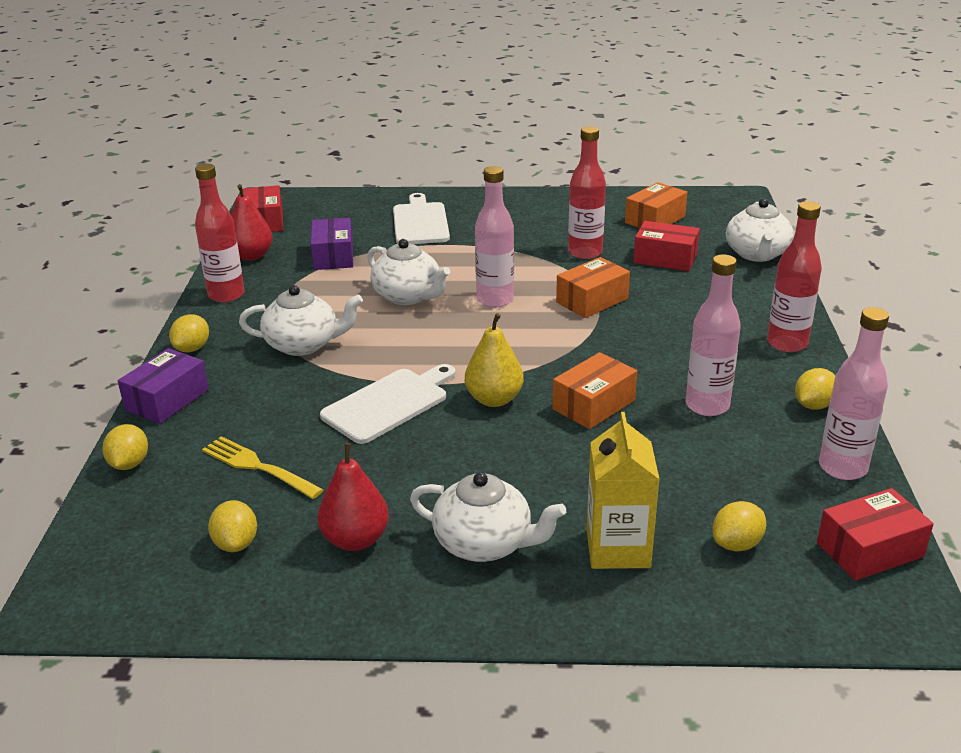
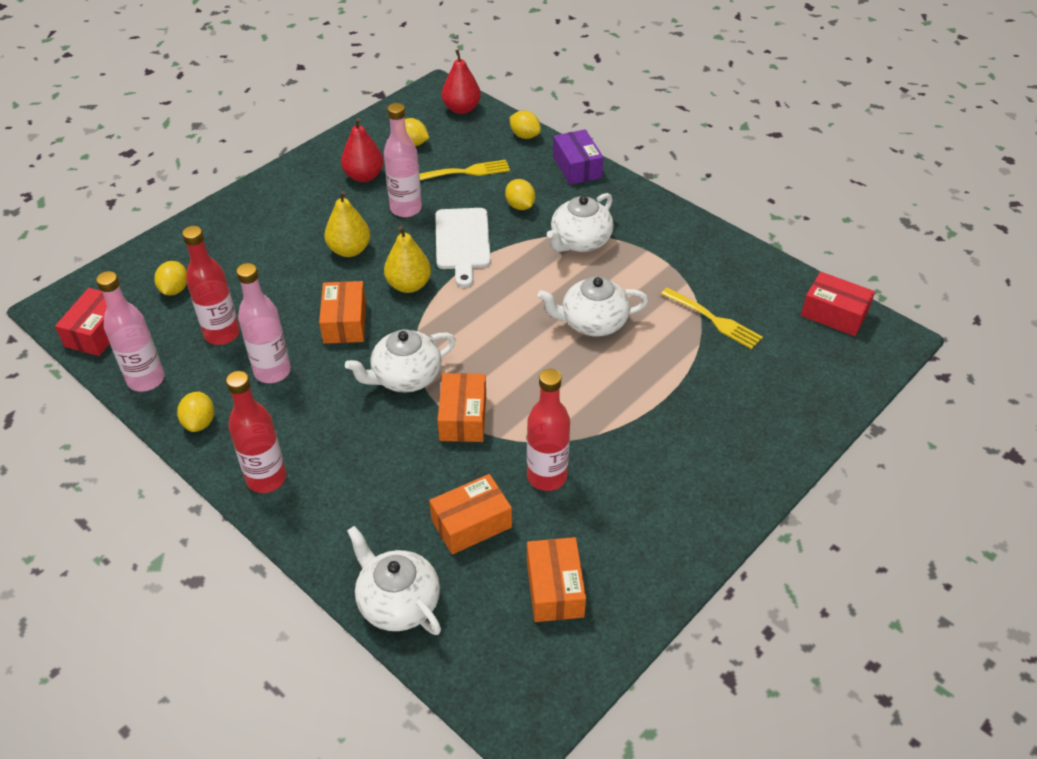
camera: 130 degrees right, 15 degrees up
yellow lemon [169,314,209,352] -> yellow lemon moved to [505,179,536,210]
red bottle [195,164,245,302] -> red bottle moved to [182,226,240,345]
red pear [231,184,273,261] -> red pear moved to [442,49,481,114]
purple box [311,218,353,270] -> yellow fork [661,288,763,349]
white cutting board [393,193,450,244] -> none
white teapot [410,472,566,562] -> white teapot moved to [345,329,456,392]
pink bottle [475,166,514,308] -> pink bottle moved to [384,103,422,217]
yellow carton [587,412,660,569] -> none
red box [634,221,700,271] -> orange box [429,474,512,555]
none -> yellow pear [324,191,370,257]

